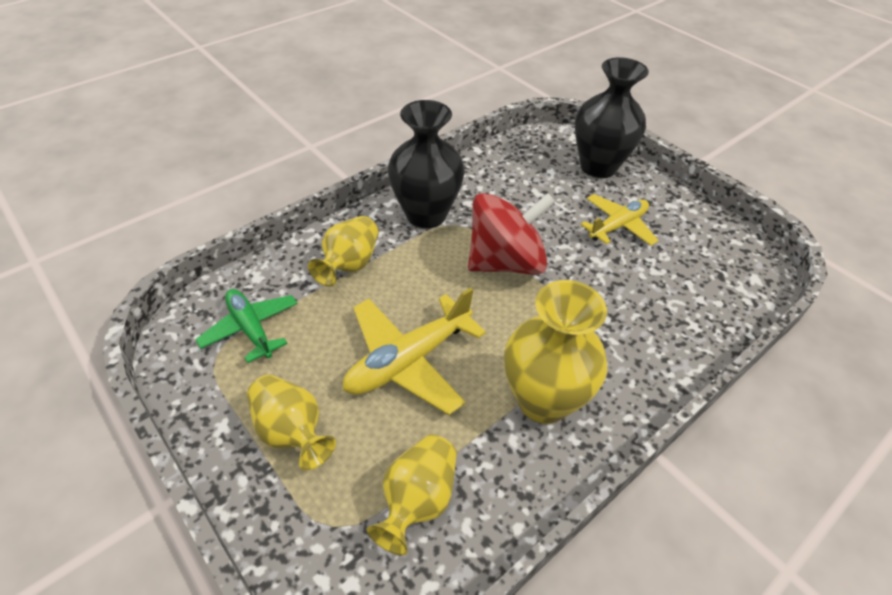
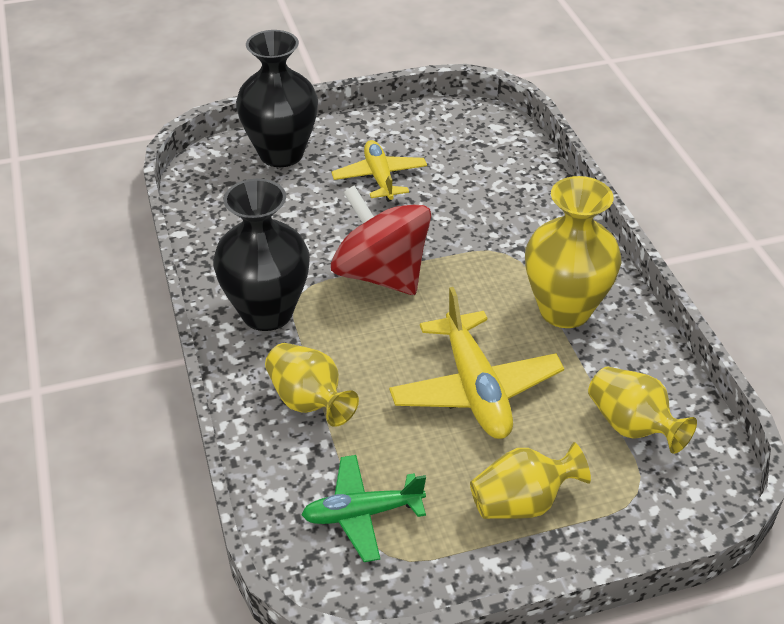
camera: 65 degrees left, 5 degrees down
red spinning top [468,193,555,275] -> red spinning top turned 45 degrees counterclockwise [331,186,431,295]

